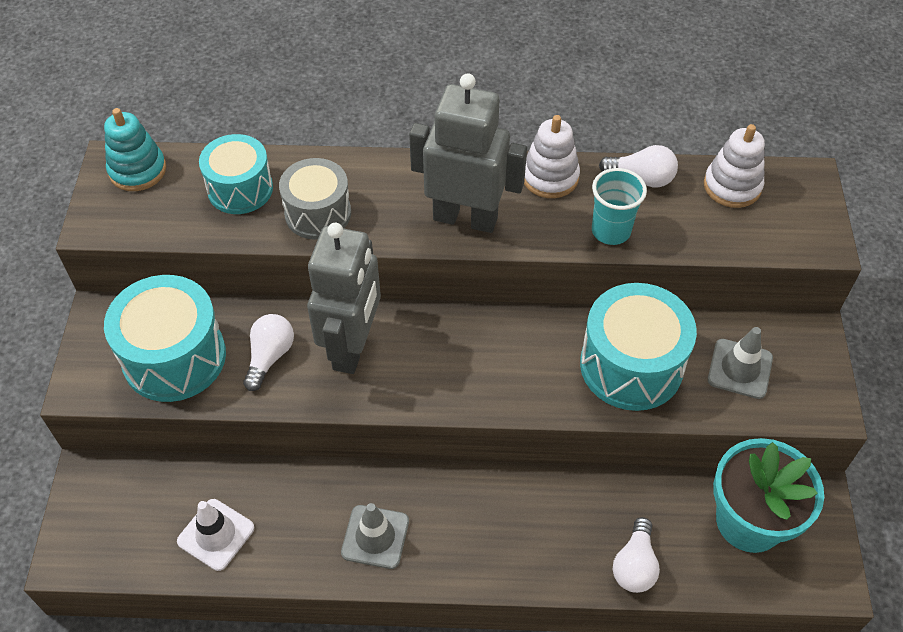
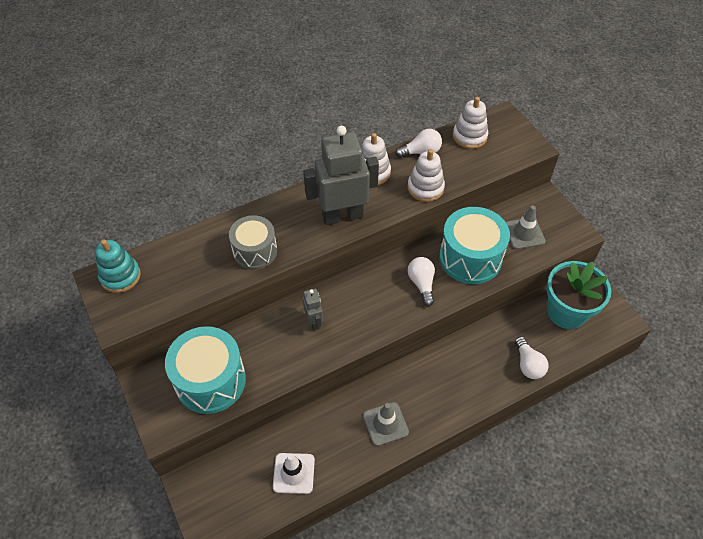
camera: 30 degrees left, 0 degrees up
turquoise drum [199,134,273,214] -> none
white light bulb [243,314,294,391] -> white light bulb moved to [408,257,435,306]
grey robot [307,223,381,374] -> grey robot [303,289,323,330], size x0.47
turquoise cup [592,168,647,245] -> white stacking toy [408,149,445,202]

